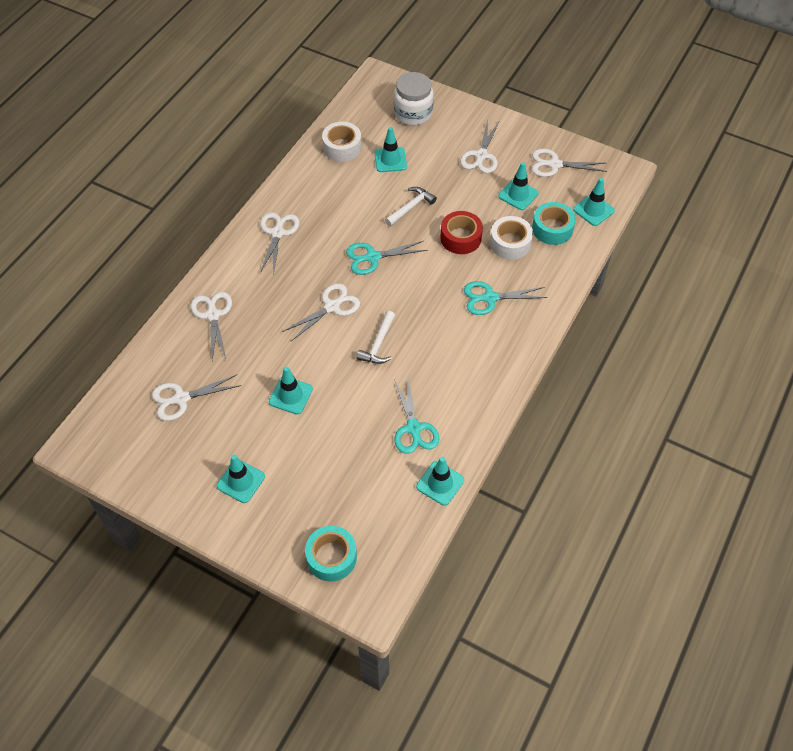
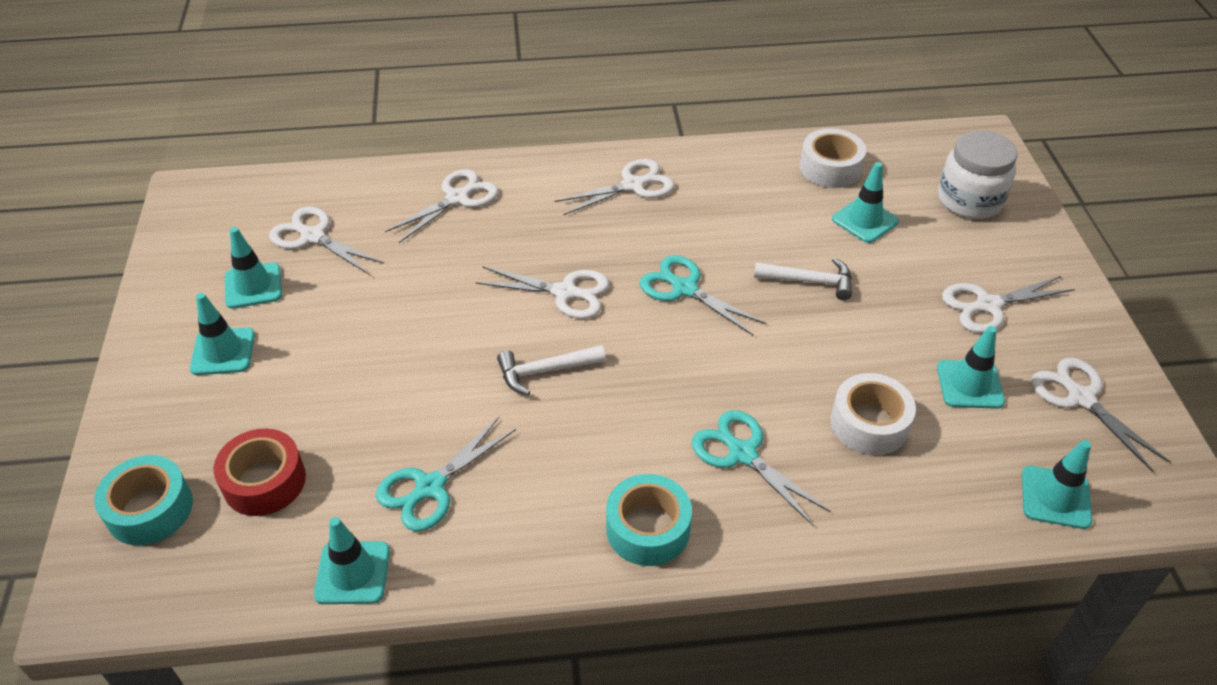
camera: 55 degrees right, 10 degrees down
turquoise traffic cone [269,367,313,414] -> turquoise traffic cone moved to [225,227,282,309]
red tape [440,211,483,254] -> red tape moved to [214,428,306,516]
turquoise tape [532,202,576,245] -> turquoise tape moved to [606,474,692,566]

